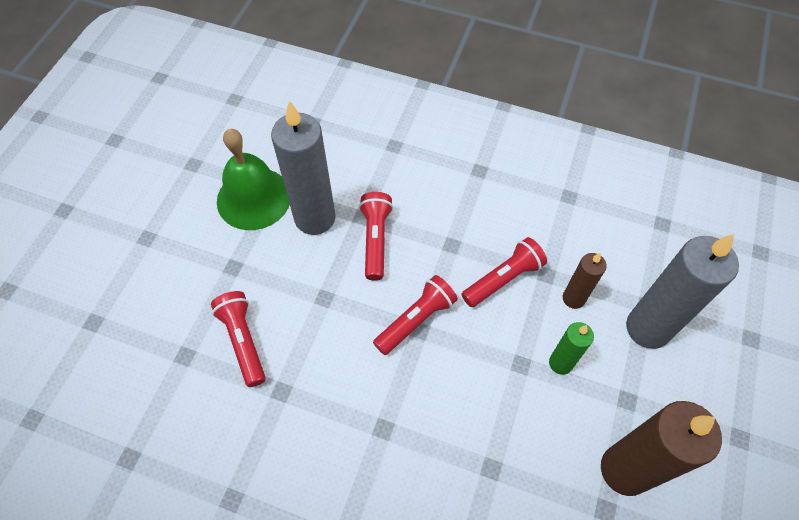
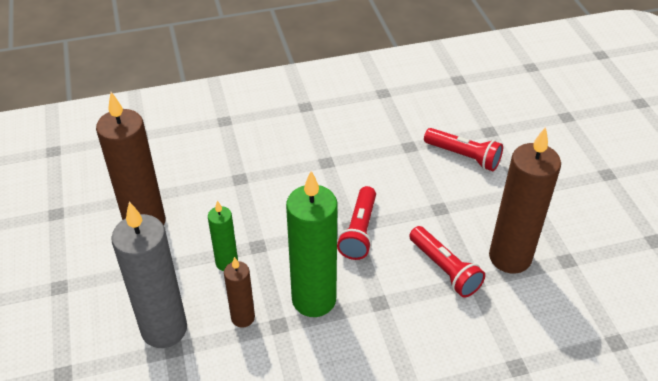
camera: 145 degrees right, 15 degrees down
green bell [217,129,290,230] -> none
grey candle [271,100,336,235] -> brown candle [489,127,561,274]
red flashlight [462,237,547,307] -> green candle [286,171,338,317]

